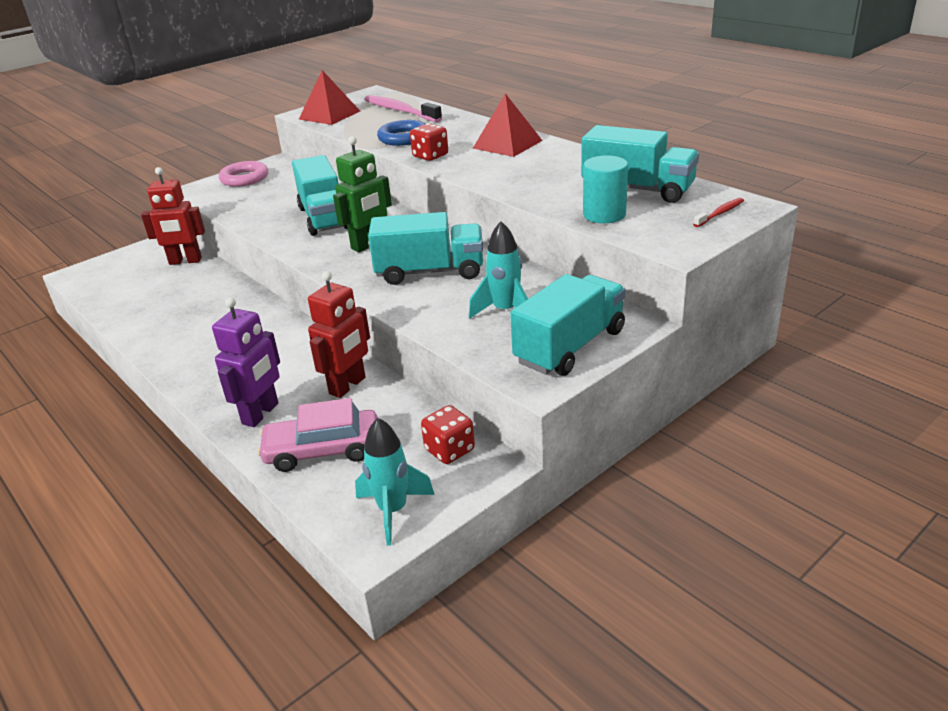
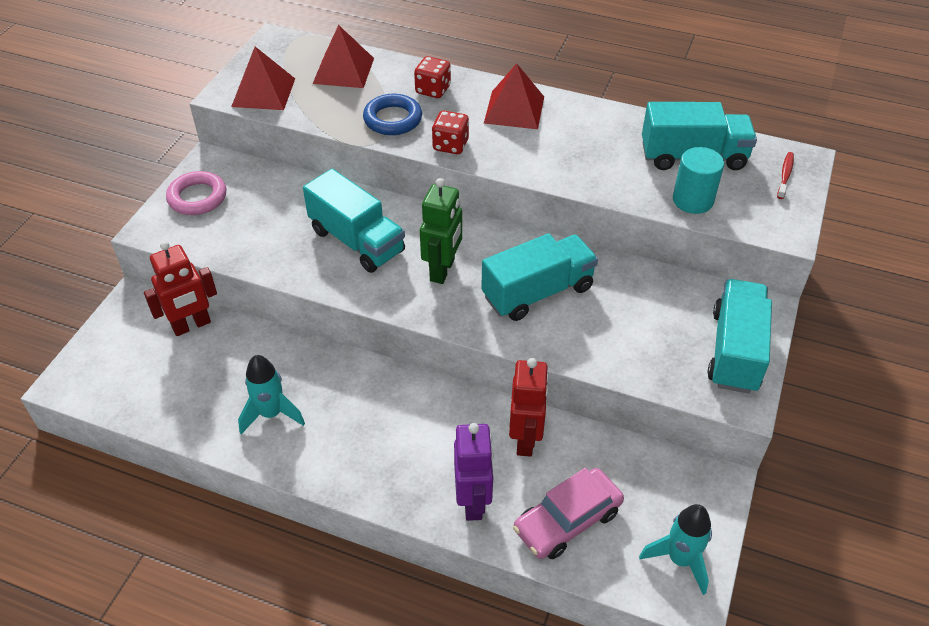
camera: 30 degrees left, 15 degrees up
pink toothbrush [364,95,442,122] -> red pyramid [313,25,374,88]
red dice [421,405,475,464] -> red dice moved to [414,56,451,98]
turquoise rocket [469,221,528,319] -> turquoise rocket moved to [238,355,305,434]

